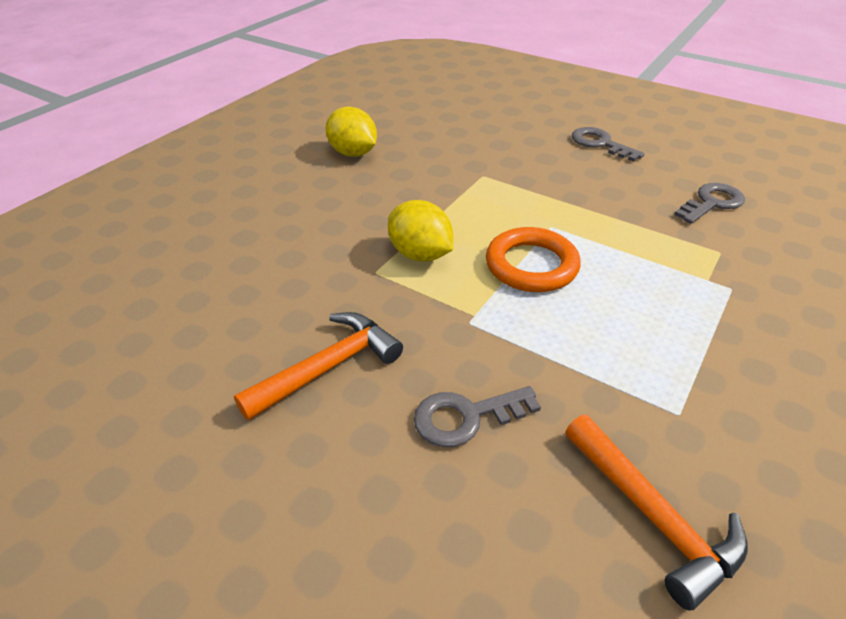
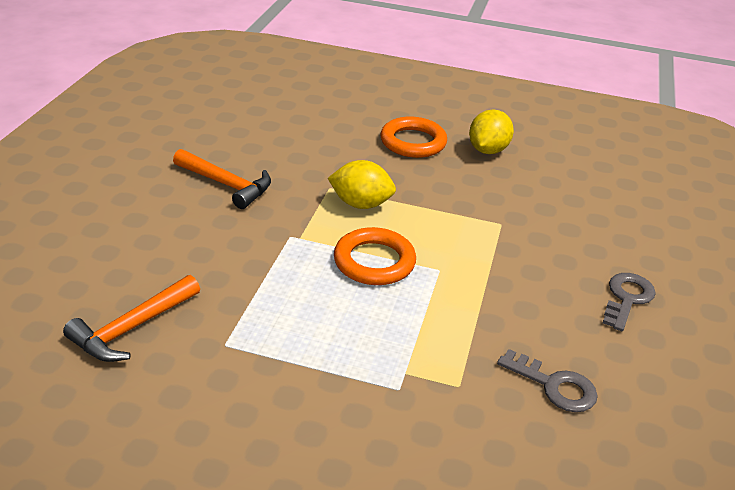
camera: 70 degrees right, 5 degrees down
yellow lemon [388,200,453,262] -> yellow lemon turned 75 degrees clockwise [328,160,396,209]
grey key [414,386,541,447] -> none
none -> orange ring [380,117,447,158]

